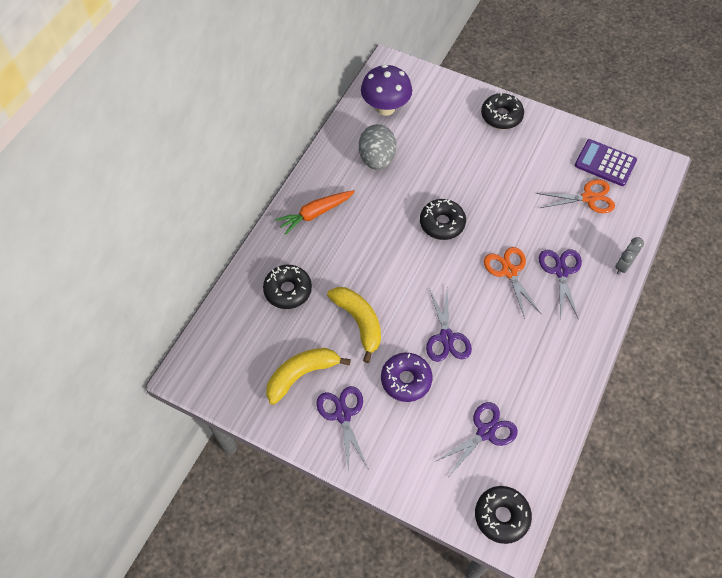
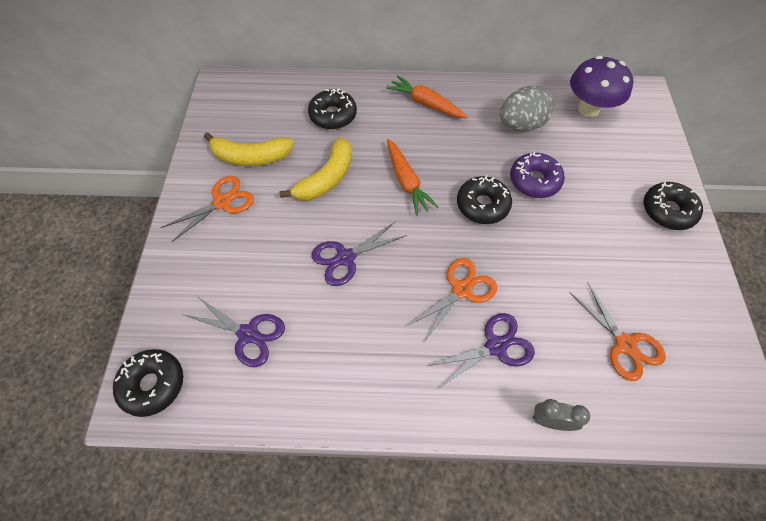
camera: 65 degrees right, 0 degrees up
yellow banana [266,348,351,405] -> yellow banana turned 150 degrees clockwise [204,132,293,166]
purple scissors [316,386,368,473] -> orange scissors [161,176,254,242]
purple donut [381,353,432,402] -> purple donut moved to [510,152,565,198]
purple calculator [575,139,637,186] -> none
none -> orange carrot [387,139,438,216]

